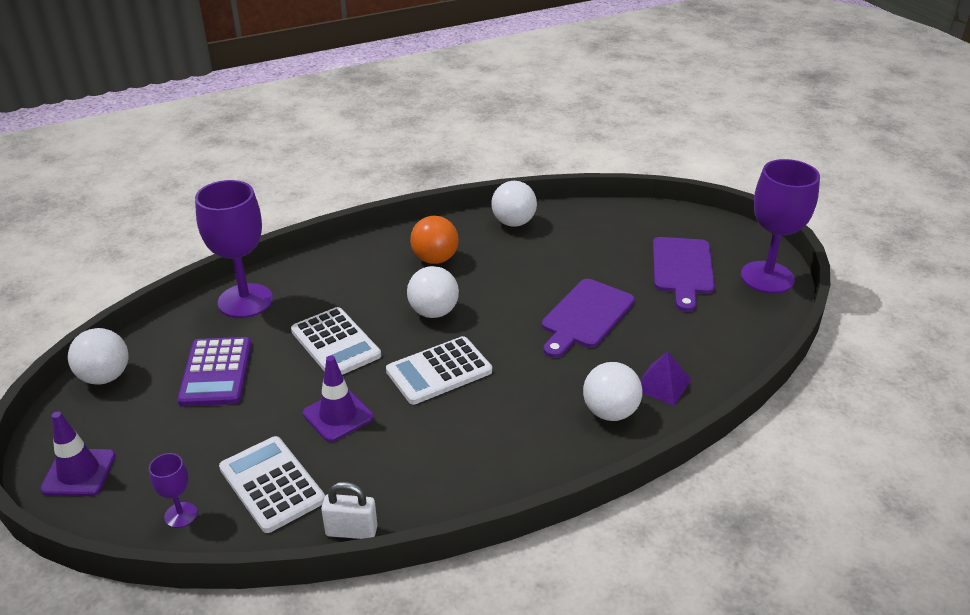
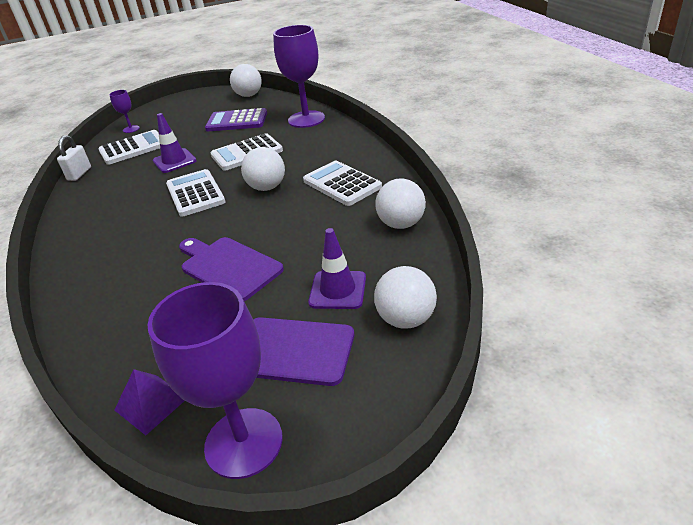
camera: 100 degrees right, 0 degrees up
purple traffic cone [40,412,116,496] -> purple traffic cone moved to [308,228,366,309]
orange ball [410,216,459,264] -> white calculator [303,161,382,206]
white ball [583,362,642,421] -> white ball moved to [374,266,437,329]
purple pyramid [640,351,691,406] -> purple pyramid moved to [114,369,184,435]

